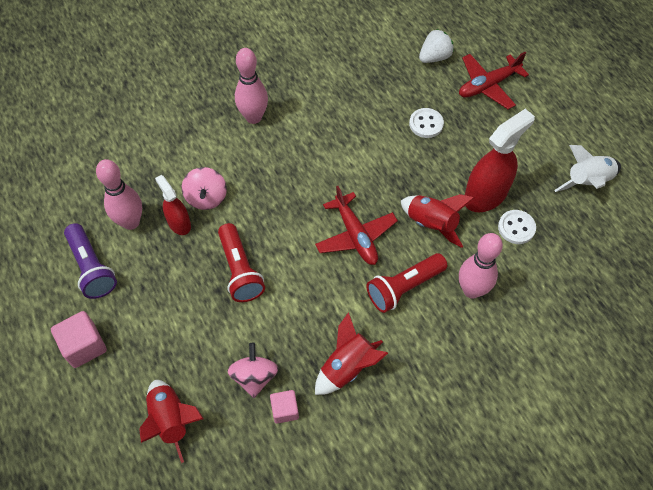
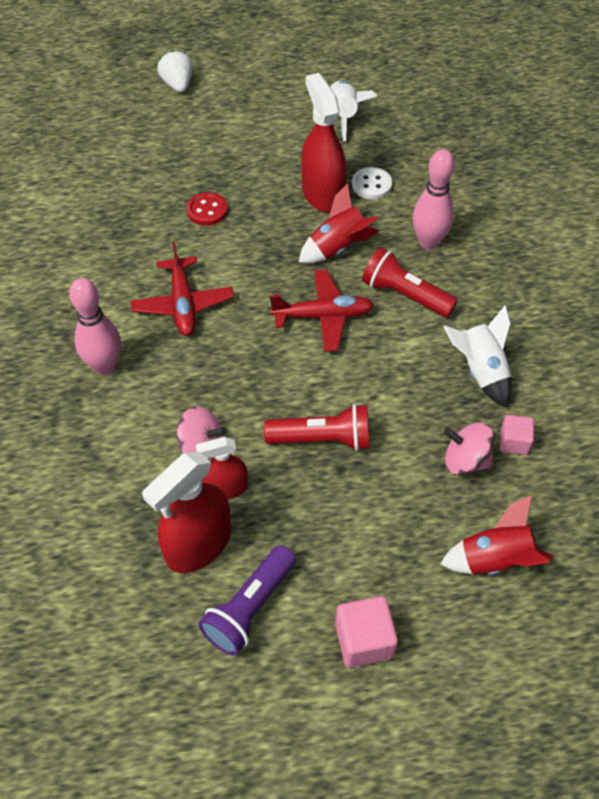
camera: 70 degrees left, 5 degrees down
purple flashlight [64,223,117,299] -> purple flashlight turned 135 degrees clockwise [198,545,296,656]
pink bowling pin [96,159,142,230] -> red spray bottle [142,451,231,573]
red rocket [315,312,388,395] -> white rocket [444,305,512,408]
red flashlight [366,253,447,313] -> red flashlight turned 135 degrees clockwise [362,247,458,317]
white button [409,108,444,138] -> red button [187,192,228,226]
white strawberry [419,29,454,63] -> white strawberry moved to [157,50,193,93]
red plane [459,52,529,109] -> red plane moved to [130,242,234,336]

